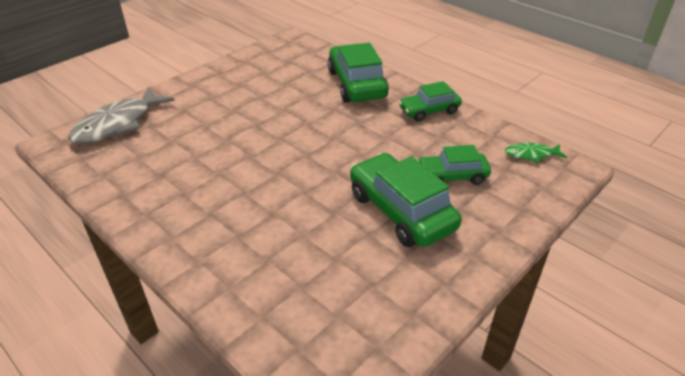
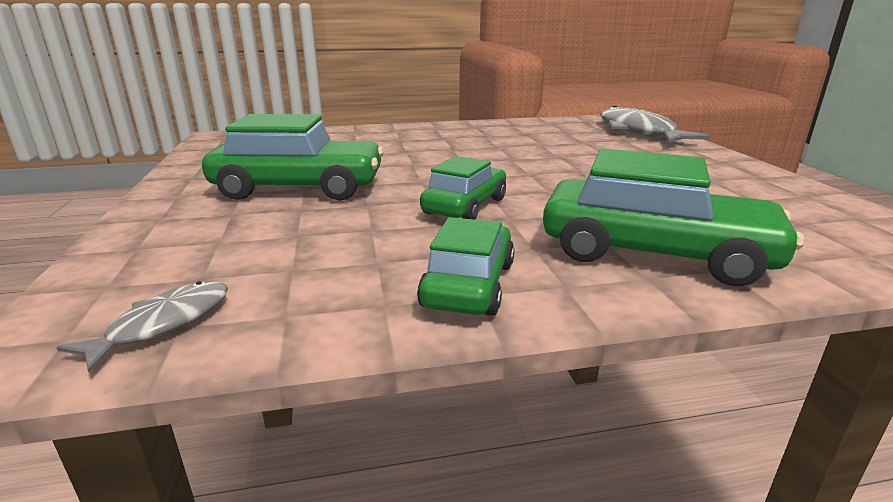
camera: 125 degrees right, 15 degrees down
green car [417,145,491,185] -> green car moved to [420,156,506,220]
green fish [505,143,567,163] -> grey fish [56,281,228,373]

